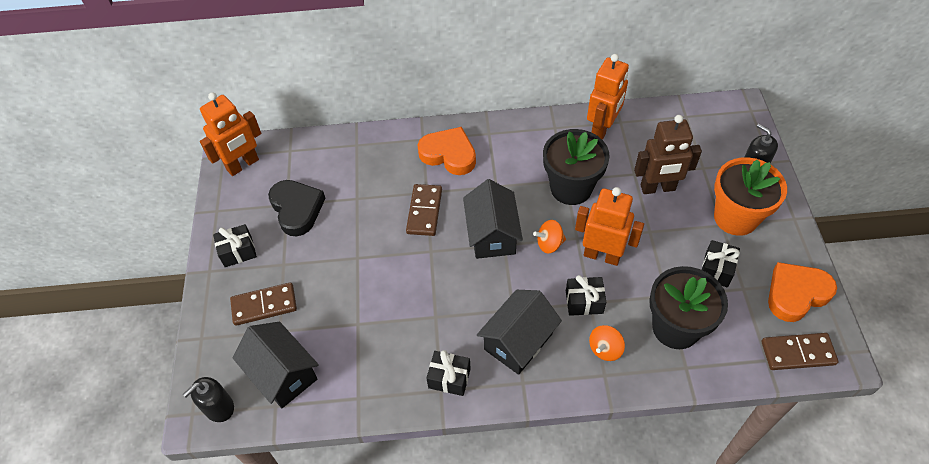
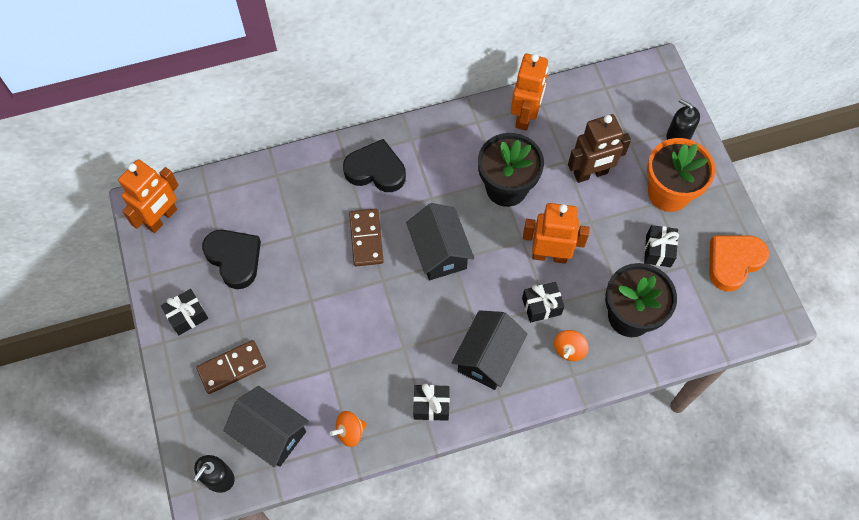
camera: 15 degrees left, 10 degrees up
orange heart [418,127,476,175] -> black heart [343,139,406,192]
orange spinning top [533,220,566,253] -> orange spinning top moved to [330,411,367,447]
brown domino [761,333,839,370] -> none

